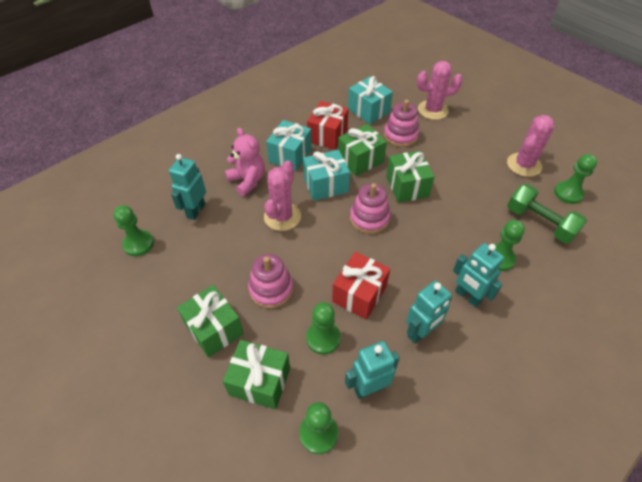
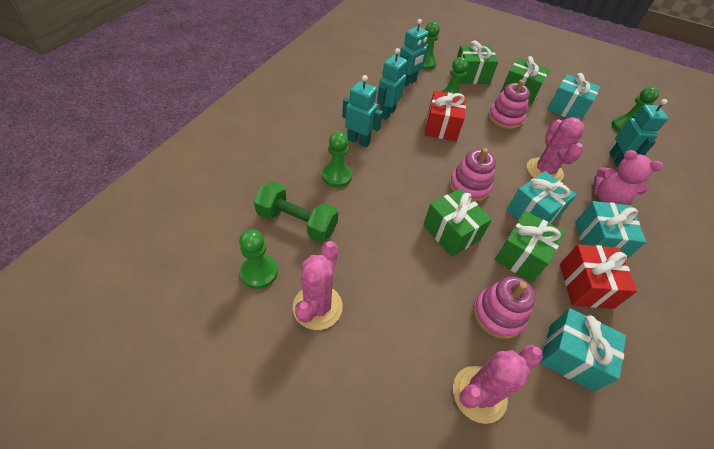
camera: 155 degrees right, 0 degrees up
none -> turquoise gift [547,73,600,120]

